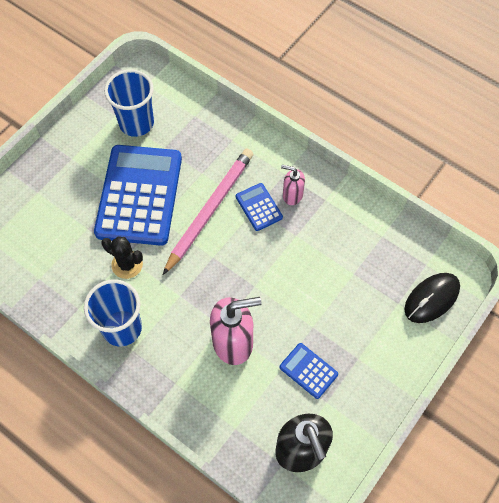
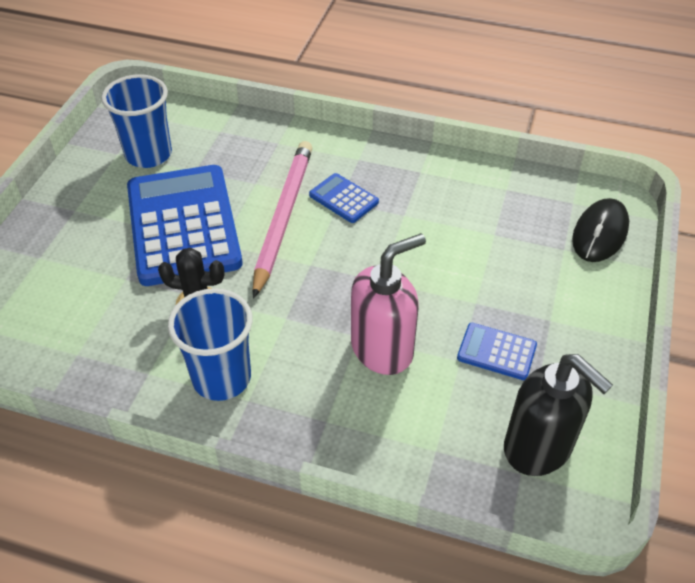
camera: 20 degrees left, 15 degrees down
pink soap dispenser [281,165,305,205] -> none

